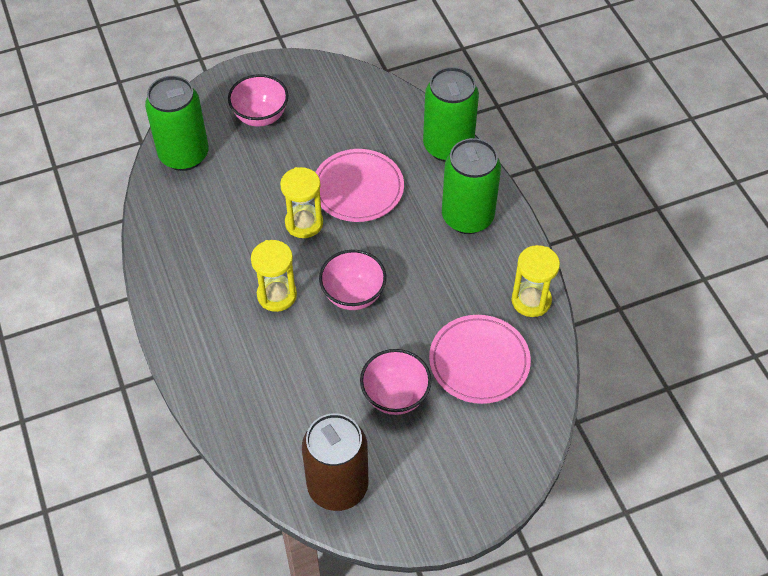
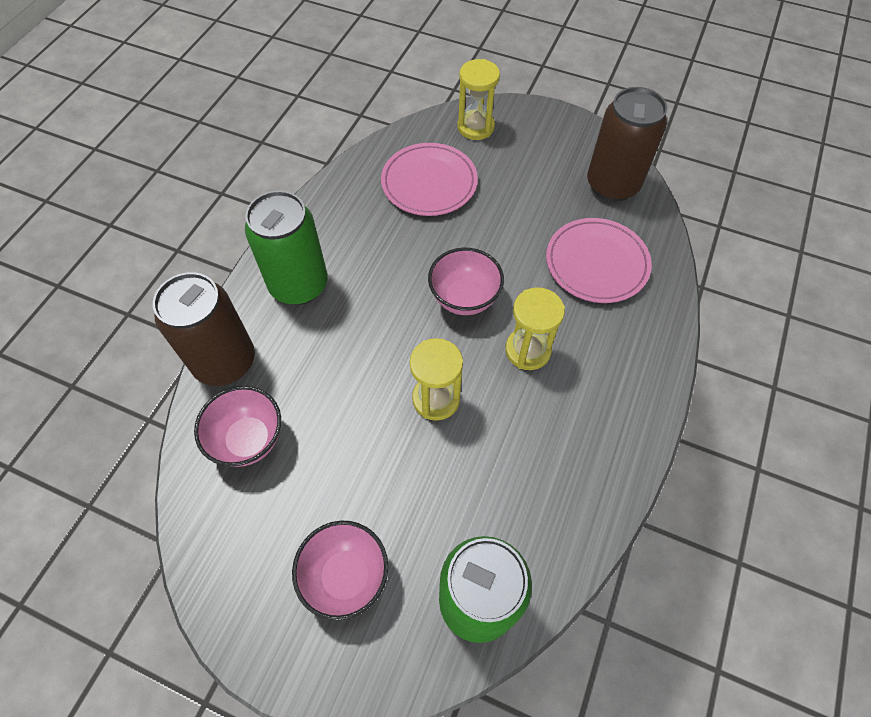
camera: 135 degrees left, 5 degrees up
pink plate [315,149,404,222] -> pink plate moved to [546,218,652,303]
pink bowl [360,349,431,415] -> pink bowl moved to [194,386,281,467]
green can [423,67,479,162] -> brown can [153,272,255,386]
yellow hourglass [511,245,560,317] -> yellow hourglass moved to [457,59,500,140]

